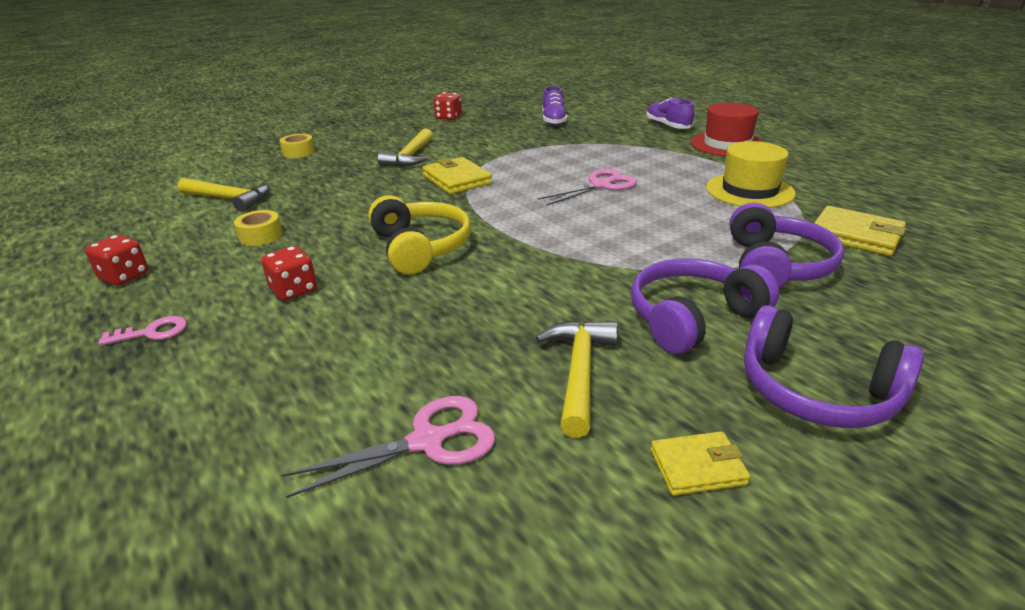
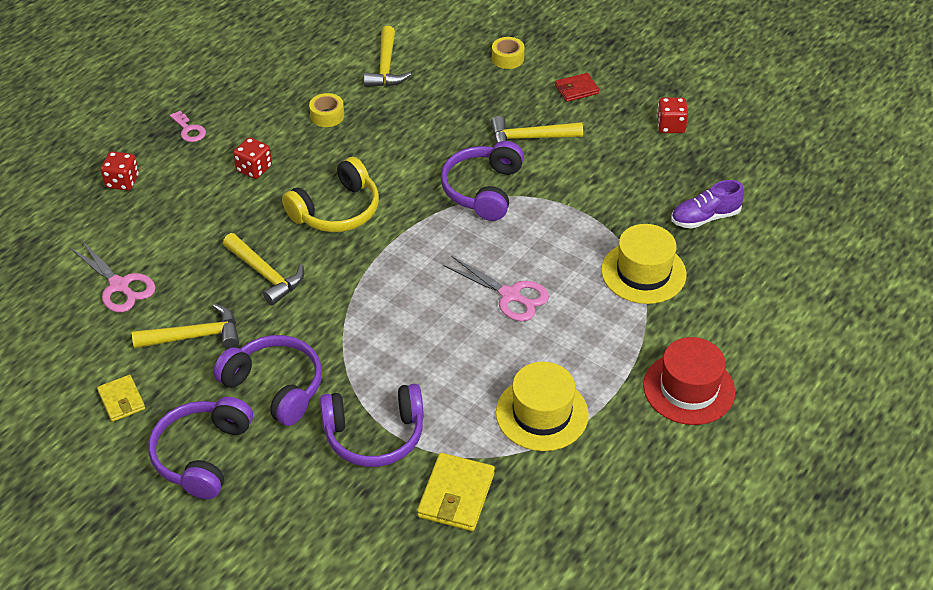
camera: 70 degrees right, 15 degrees up
red dice [85,235,148,286] -> red dice moved to [101,151,139,191]
yellow wallet [422,157,492,194] -> purple headphones [441,141,524,221]
purple shoe [646,98,694,129] -> none
none -> yellow hammer [223,233,304,305]
none -> red wallet [555,73,599,102]
none -> yellow hat [601,224,686,304]

